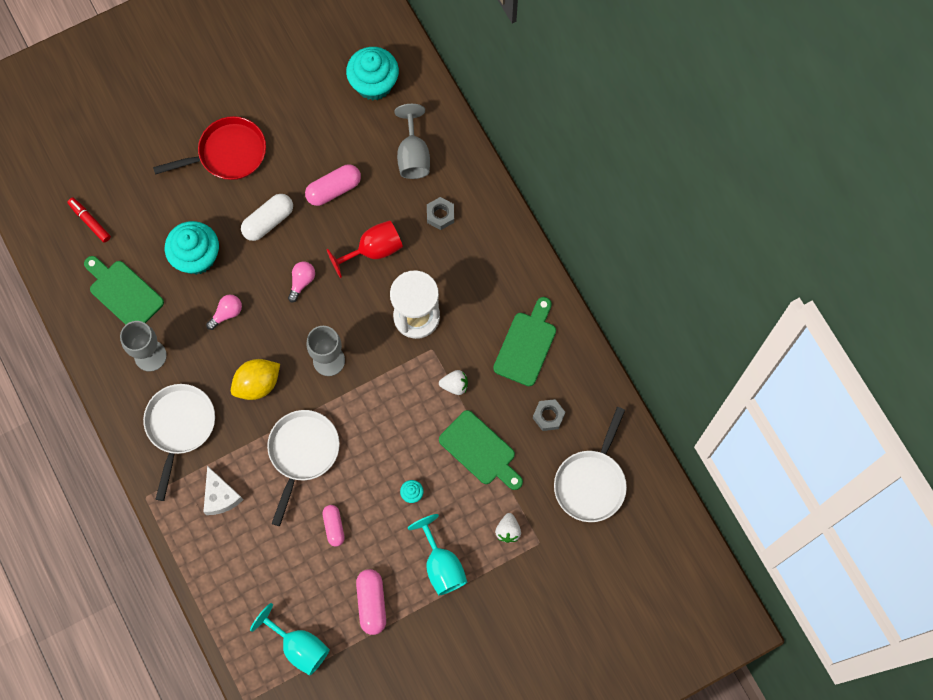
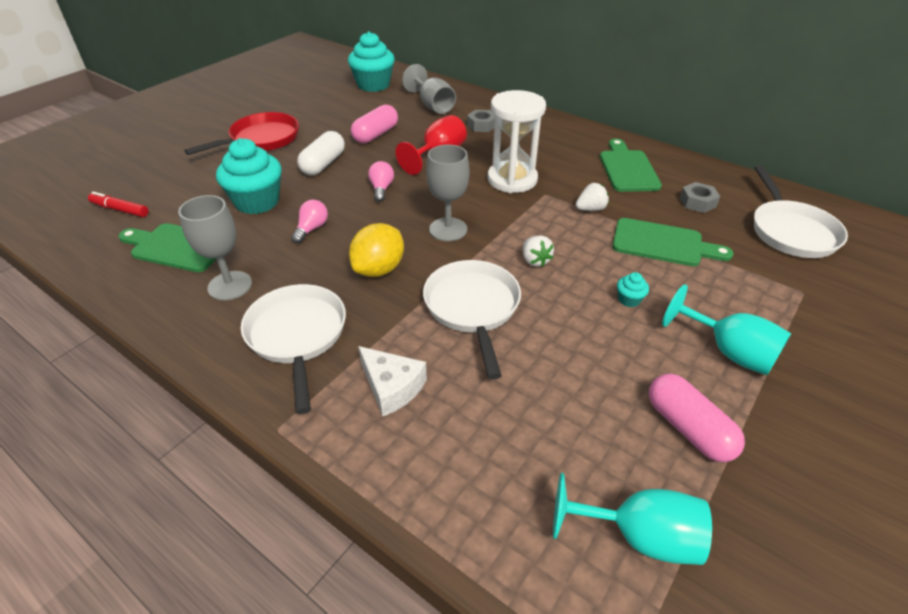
camera: 25 degrees left, 30 degrees down
pink capsule [322,505,345,547] -> none
white strawberry [495,513,521,543] -> white strawberry moved to [523,235,554,267]

